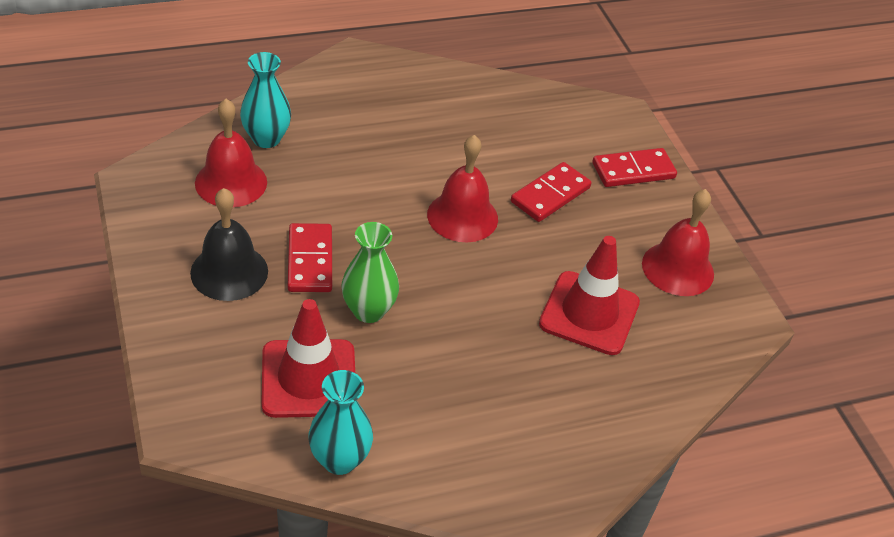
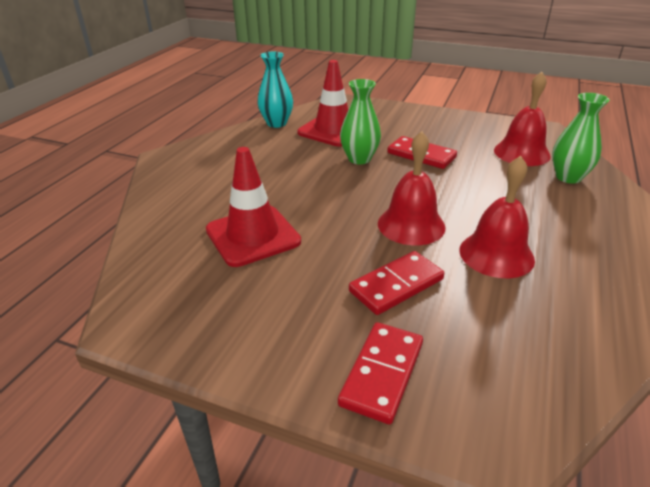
camera: 135 degrees right, 10 degrees down
black bell [190,188,268,301] -> none
turquoise vase [240,52,291,148] -> green vase [552,93,610,184]
red domino [511,162,591,222] -> red domino turned 60 degrees clockwise [349,251,444,315]
red bell [642,189,714,296] -> red bell moved to [459,156,535,278]

